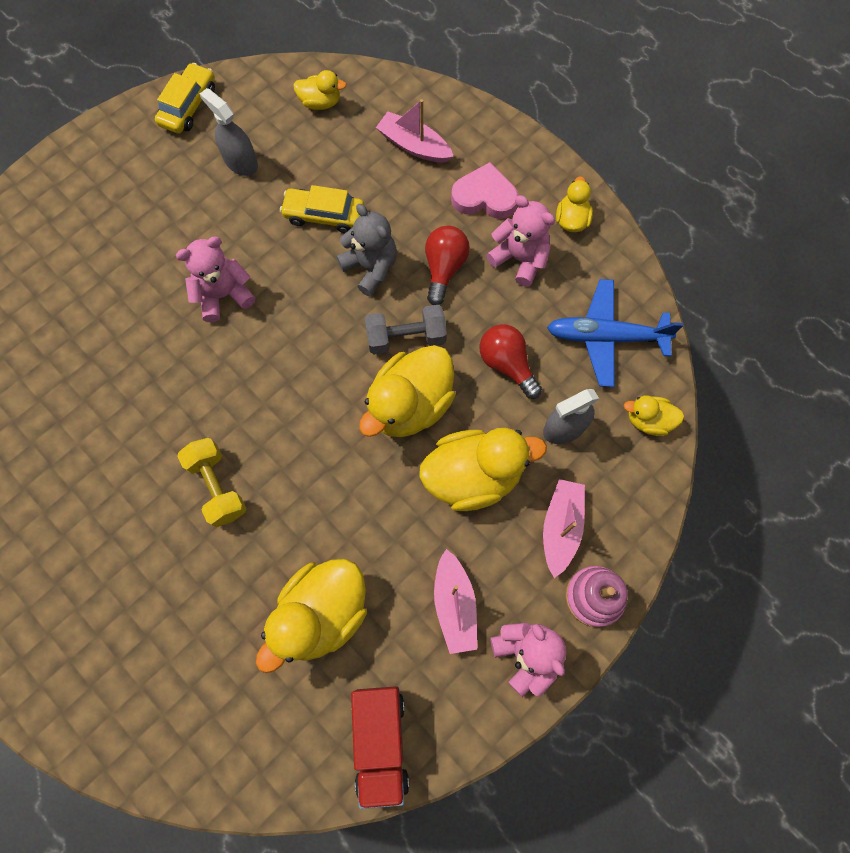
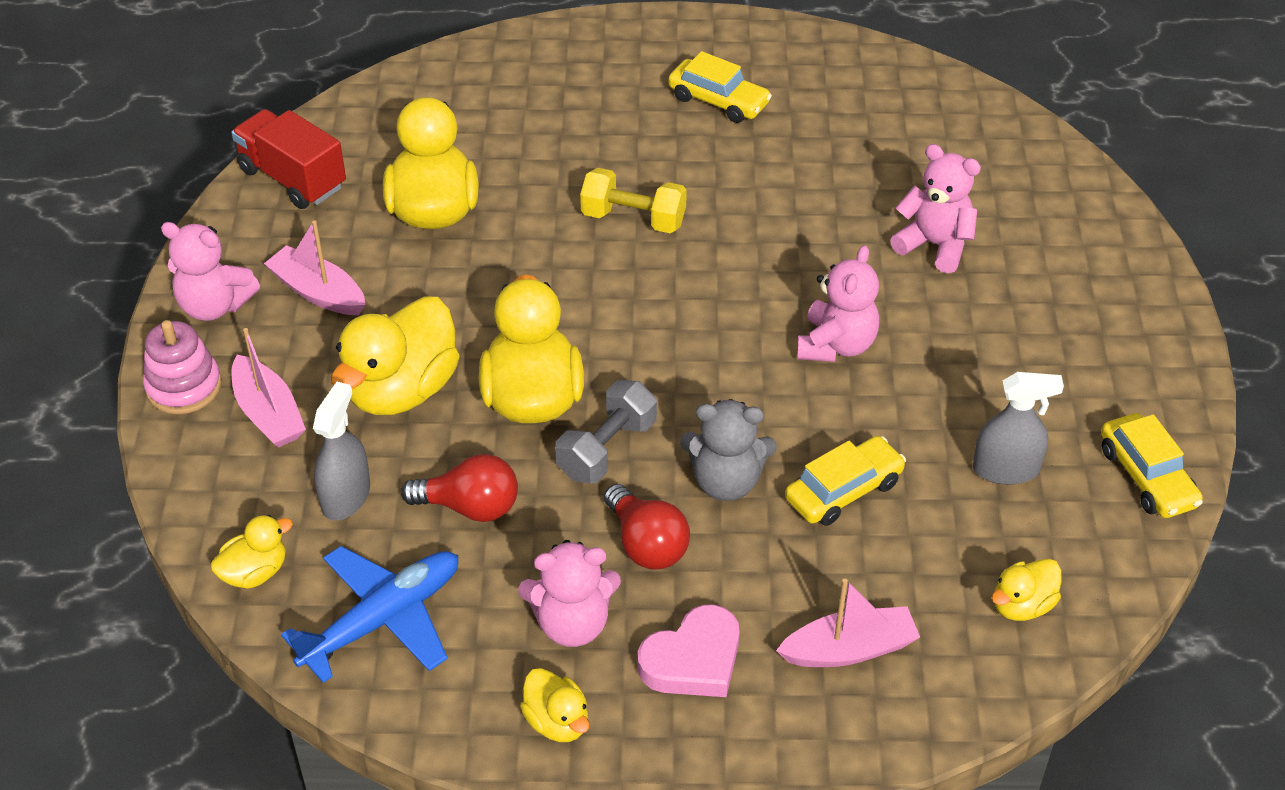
camera: 135 degrees right, 25 degrees down
none -> yellow car [668,51,772,123]
none -> pink teddy bear [890,144,981,273]

